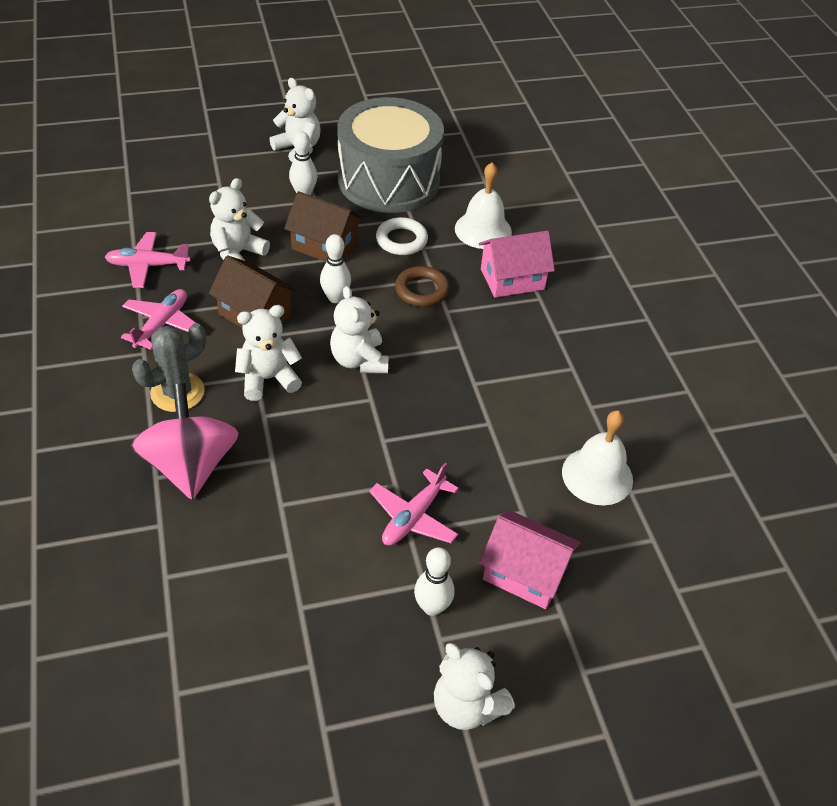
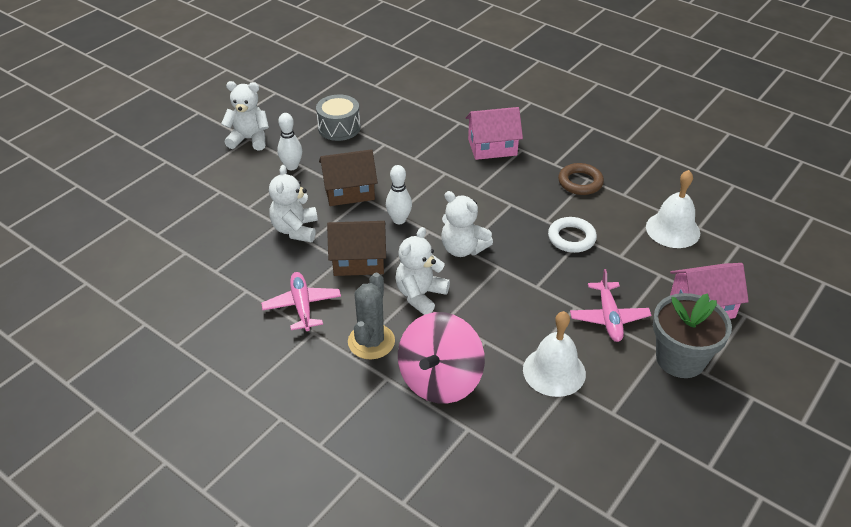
camera: 35 degrees left, 5 degrees down
pink plane [105,232,190,288] -> none
pink spinning top [131,383,239,500] -> pink spinning top turned 105 degrees counterclockwise [398,312,485,404]
grey drum [337,97,444,213] -> grey drum [316,94,360,141], size x0.49
white ring [376,217,428,255] -> white ring moved to [548,217,597,253]
brown ring [395,266,450,307] -> brown ring moved to [558,163,604,195]
white bowling pin [414,547,455,616] -> grey flower pot [653,293,732,378]
white teddy bear [434,643,515,730] -> none
white bell [455,163,512,249] -> white bell moved to [523,311,586,397]
pink house [479,231,555,298] -> pink house turned 45 degrees clockwise [466,107,523,160]

